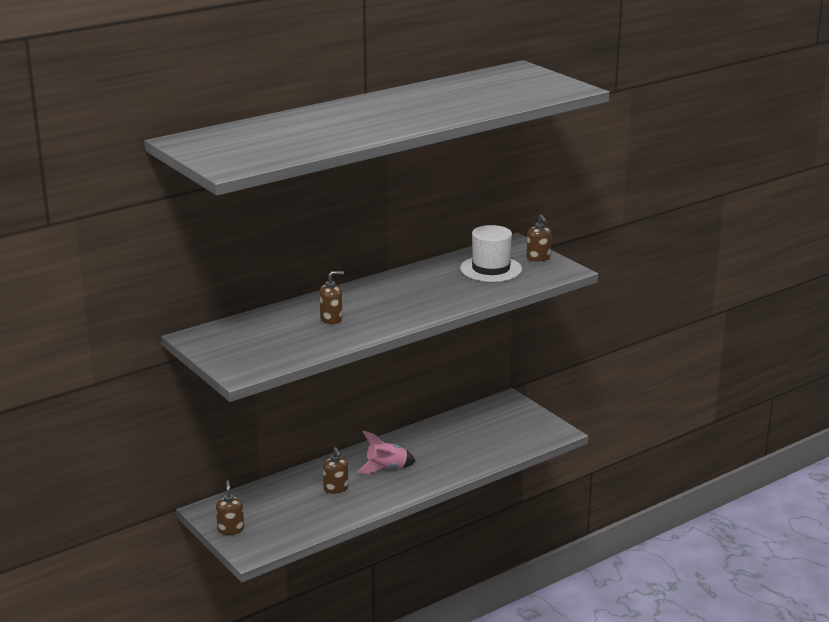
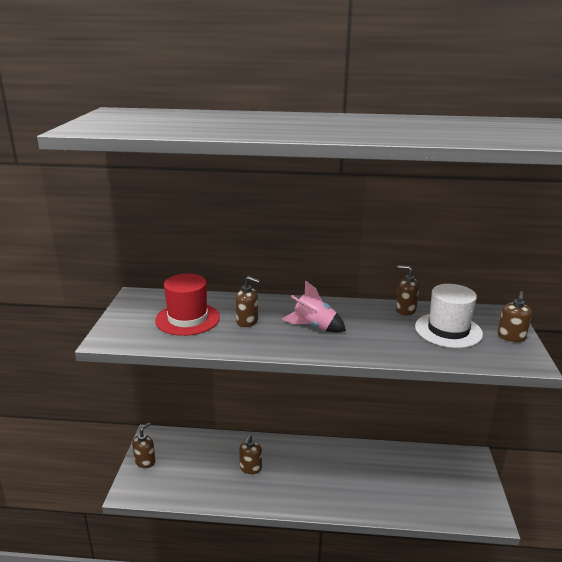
camera: 40 degrees right, 0 degrees up
pink rocket [357,430,416,474] -> pink rocket moved to [282,280,346,333]
none -> red hat [155,274,220,336]
none -> brown soap dispenser [396,265,419,315]

